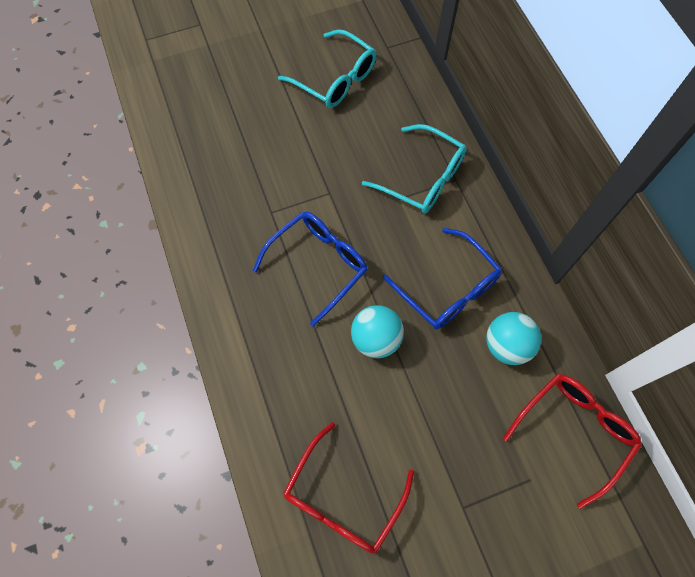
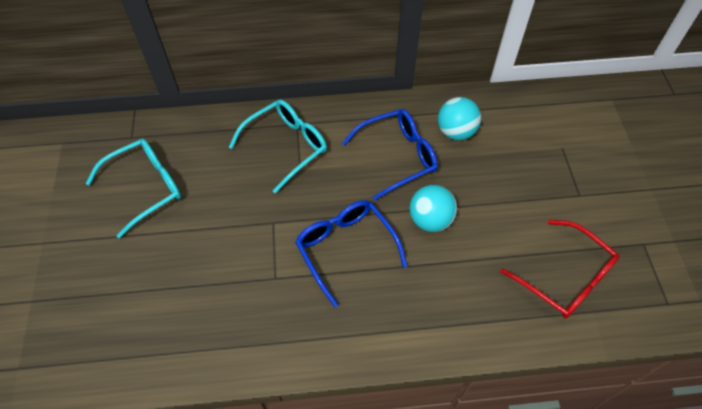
camera: 75 degrees left, 10 degrees down
red glasses [503,374,642,509] -> none

